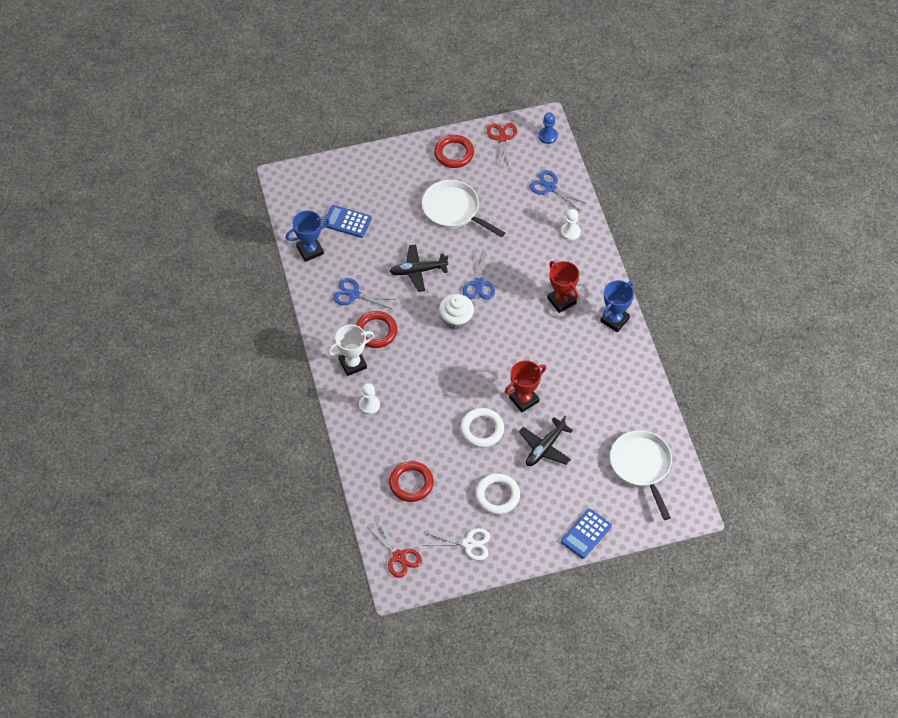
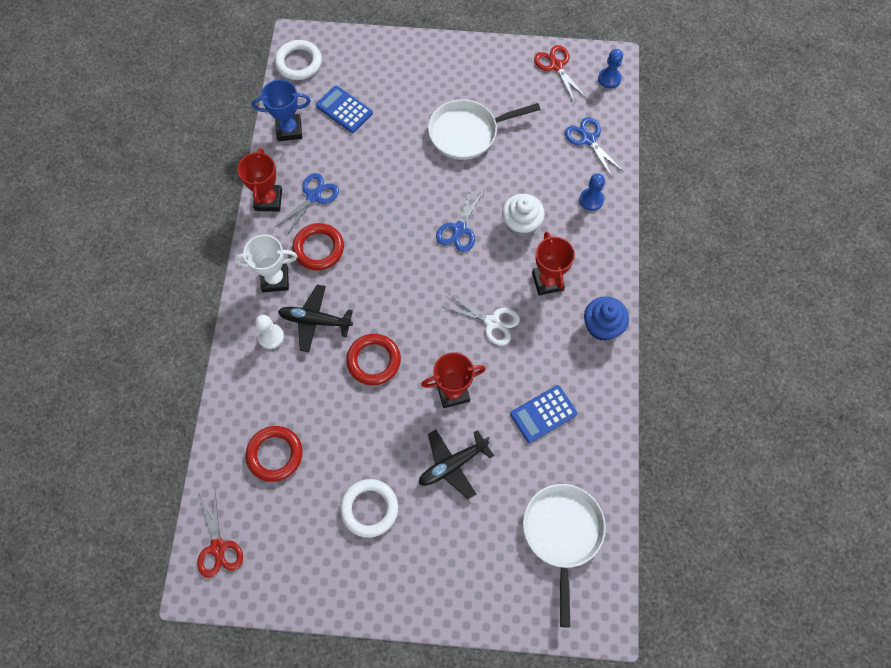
camera: 20 degrees right, 10 degrees up
blue scissors [333,278,396,309] -> blue scissors turned 90 degrees clockwise [275,173,339,236]
black plane [389,244,448,292] -> black plane moved to [278,285,353,352]
white pan [422,180,505,237] -> white pan turned 75 degrees counterclockwise [428,99,540,160]
white scissors [426,528,490,560] -> white scissors moved to [442,294,520,346]
red ring [434,135,474,168] -> red ring moved to [346,334,401,385]
white cupcake [439,294,474,330] -> white cupcake moved to [502,194,545,237]
white ring [460,408,504,448] -> white ring moved to [275,40,322,80]
red scissors [487,123,517,169] -> red scissors turned 45 degrees counterclockwise [534,45,586,101]
white pawn [561,209,581,240] -> blue pawn [579,173,605,211]
blue calculator [561,509,612,559] -> blue calculator moved to [510,385,577,443]
blue trophy [600,280,634,332] -> blue cupcake [584,296,629,341]
none -> red trophy [238,148,282,211]

